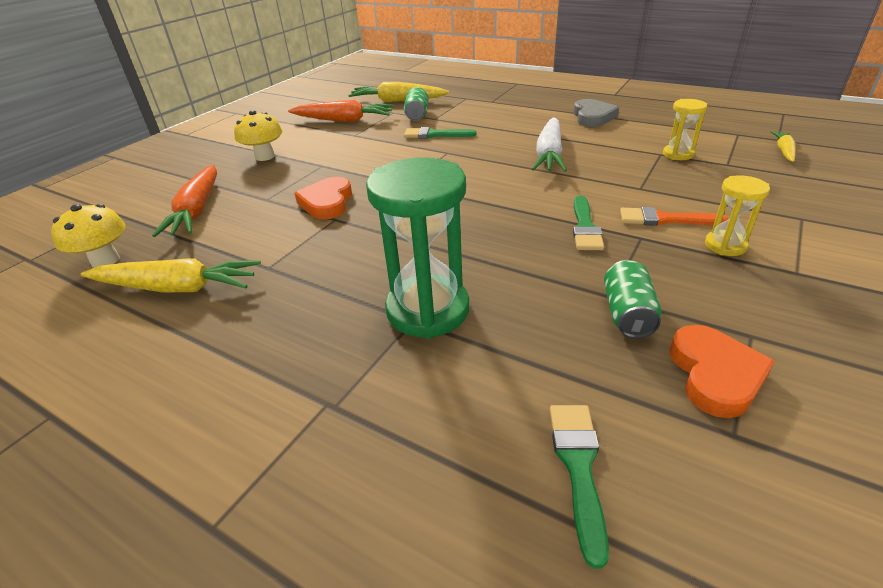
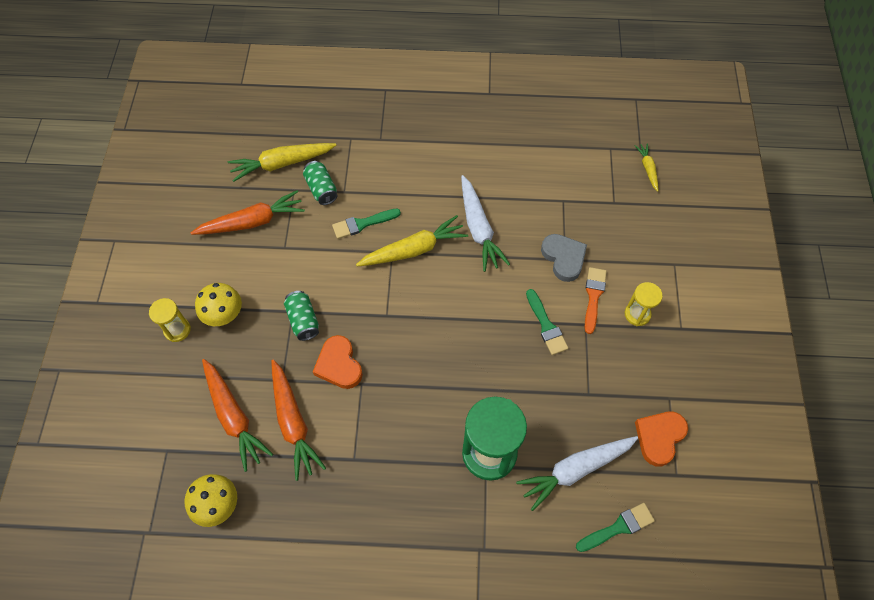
camera: 30 degrees left, 25 degrees up
yellow carrot [81,258,261,292] -> yellow carrot moved to [356,215,468,266]
green brush [550,405,609,569] -> green brush turned 90 degrees clockwise [576,503,655,552]
grey heart [573,99,619,127] -> grey heart moved to [541,234,587,282]
green can [604,260,662,338] -> green can moved to [284,291,319,341]
orange brush [620,207,728,226] -> orange brush turned 120 degrees clockwise [585,267,607,334]
yellow hourglass [663,99,707,160] -> yellow hourglass moved to [149,298,191,342]
orange heart [670,325,775,418] -> orange heart turned 120 degrees counterclockwise [635,411,688,467]
none -> orange carrot [271,359,326,481]
none -> white carrot [516,436,638,511]

